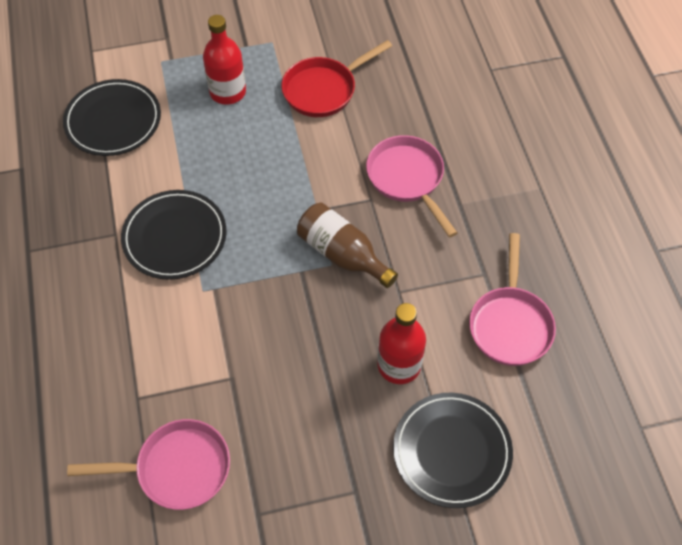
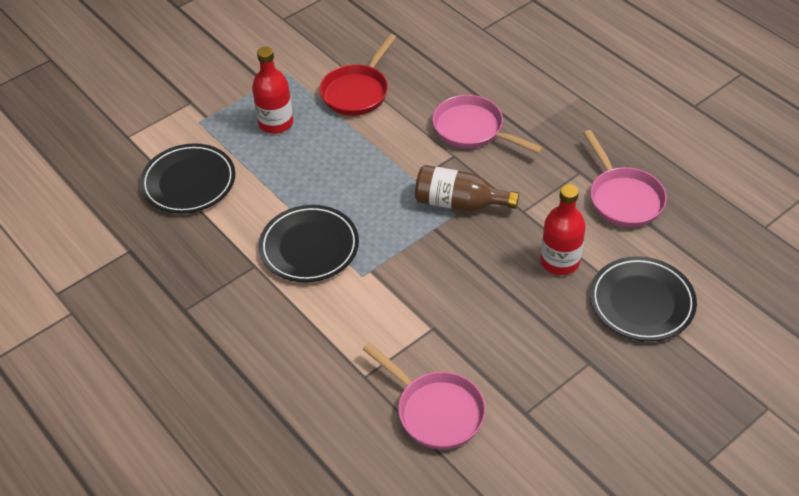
camera: 25 degrees left, 10 degrees down
pink pan [67,419,230,510] -> pink pan turned 75 degrees clockwise [363,343,486,450]

